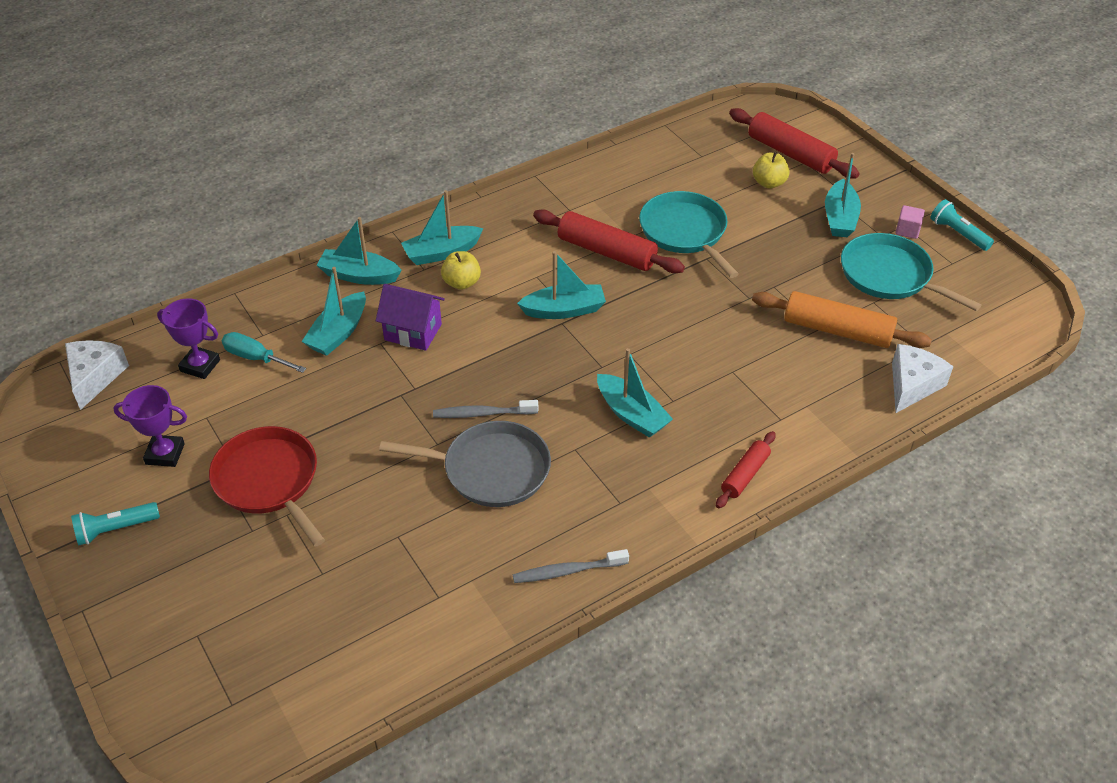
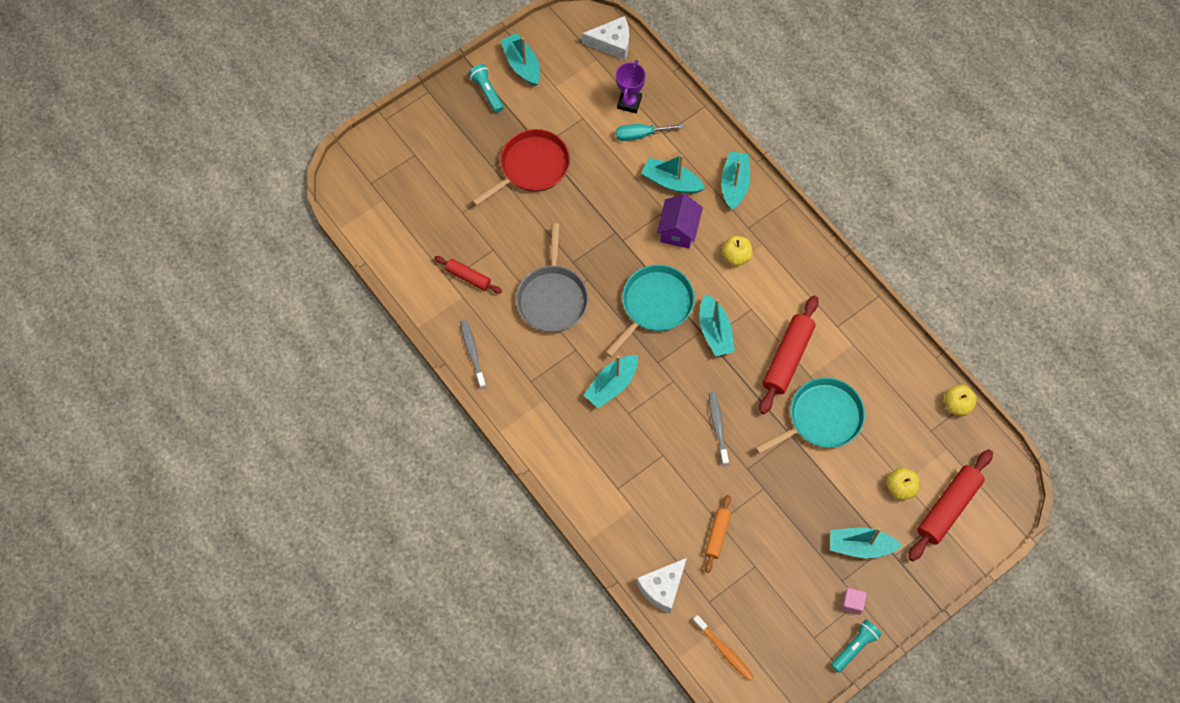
camera: 85 degrees right, 20 degrees up
purple trophy [114,385,187,467] -> none
turquoise screwdriver [221,332,306,373] -> turquoise screwdriver turned 120 degrees counterclockwise [616,124,684,141]
turquoise boat [401,190,483,265] -> turquoise boat moved to [500,33,540,86]
grey toothbrush [433,400,539,418] -> grey toothbrush moved to [709,392,729,465]
red rolling pin [716,431,776,508] -> red rolling pin moved to [434,256,502,294]
orange rolling pin [752,291,932,348] -> orange rolling pin [705,495,731,573], size x0.58
turquoise pan [841,233,982,311] -> turquoise pan moved to [605,265,695,357]
white cheese [892,344,953,413] -> white cheese turned 105 degrees clockwise [636,558,687,614]
none -> orange toothbrush [693,615,754,681]
none -> yellow apple [944,384,977,416]

